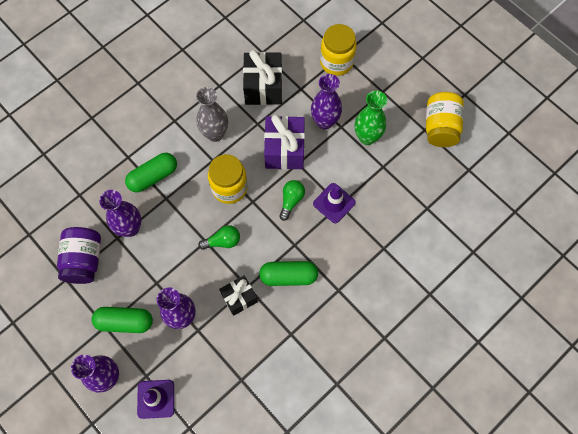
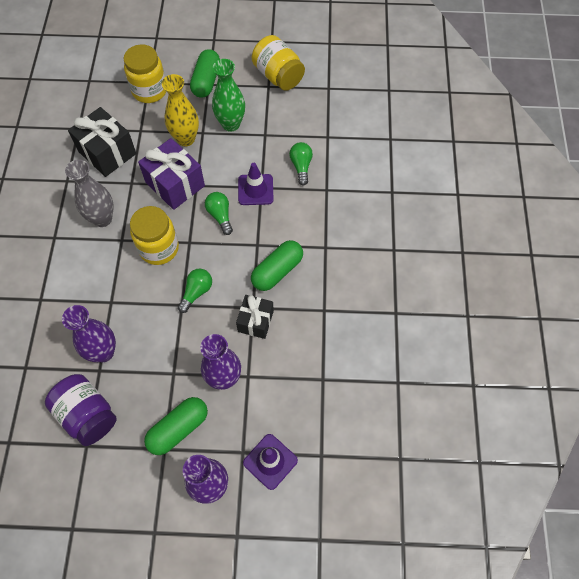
camera: 45 degrees left, 5 degrees down
green capsule [125,153,177,192] -> green capsule moved to [190,49,220,98]
purple vase [311,74,342,129] -> yellow vase [162,74,199,146]
none -> green light bulb [289,142,313,186]

